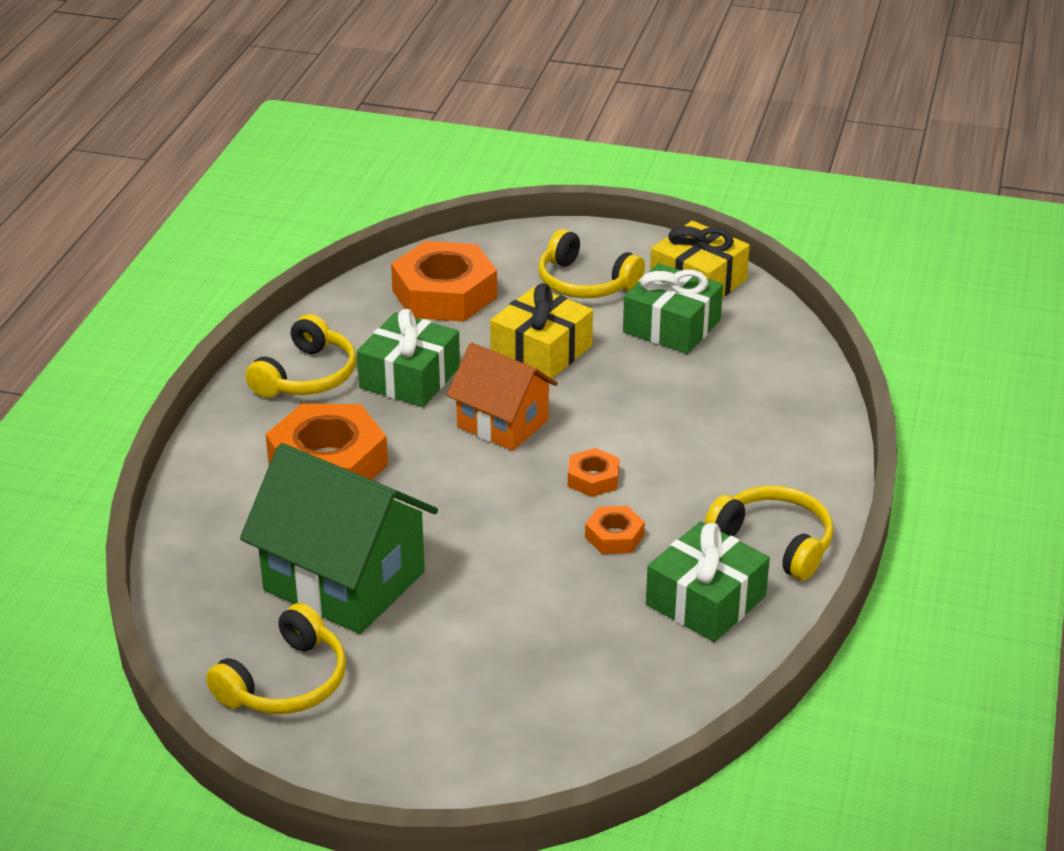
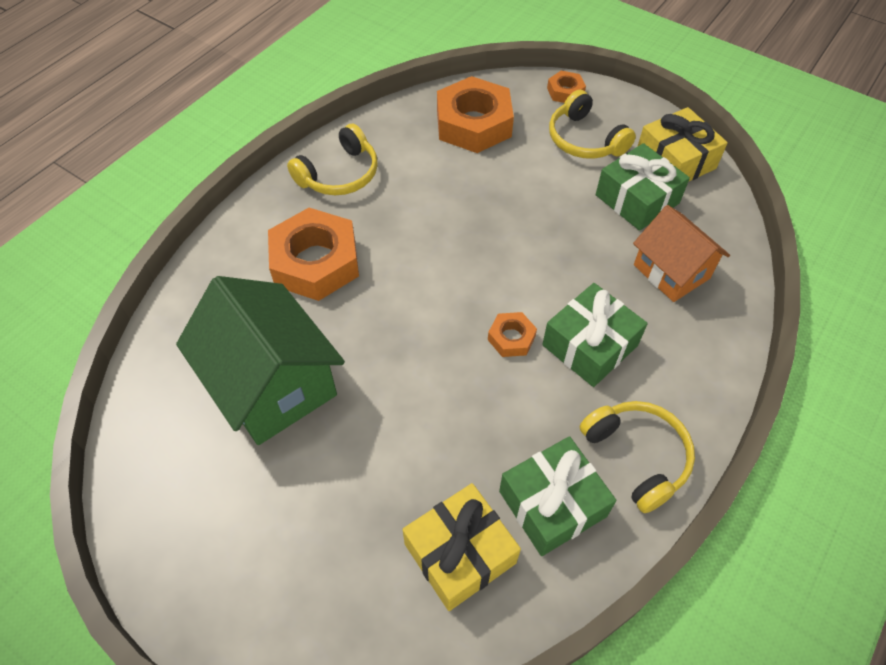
camera: 20 degrees right, 20 degrees up
yellow headphones [206,603,346,714] -> none
green gift [357,309,460,407] -> green gift moved to [542,283,648,387]
orange house [447,343,558,451] -> orange house moved to [633,205,730,302]
yellow gift [490,283,593,379] -> yellow gift moved to [402,483,521,611]
orange nut [585,506,645,554] -> orange nut moved to [547,71,586,103]

